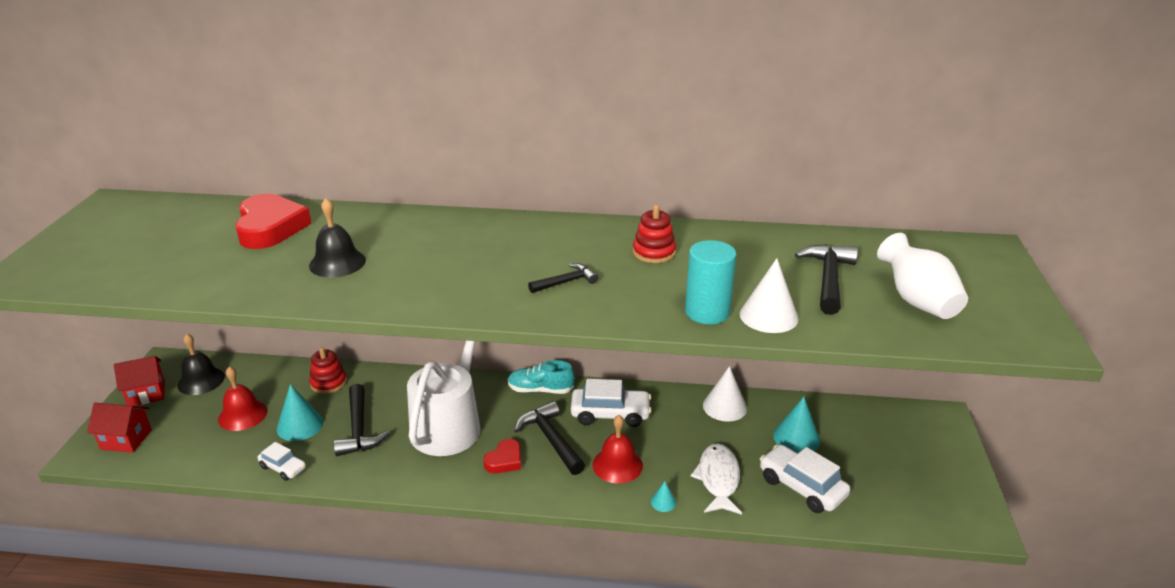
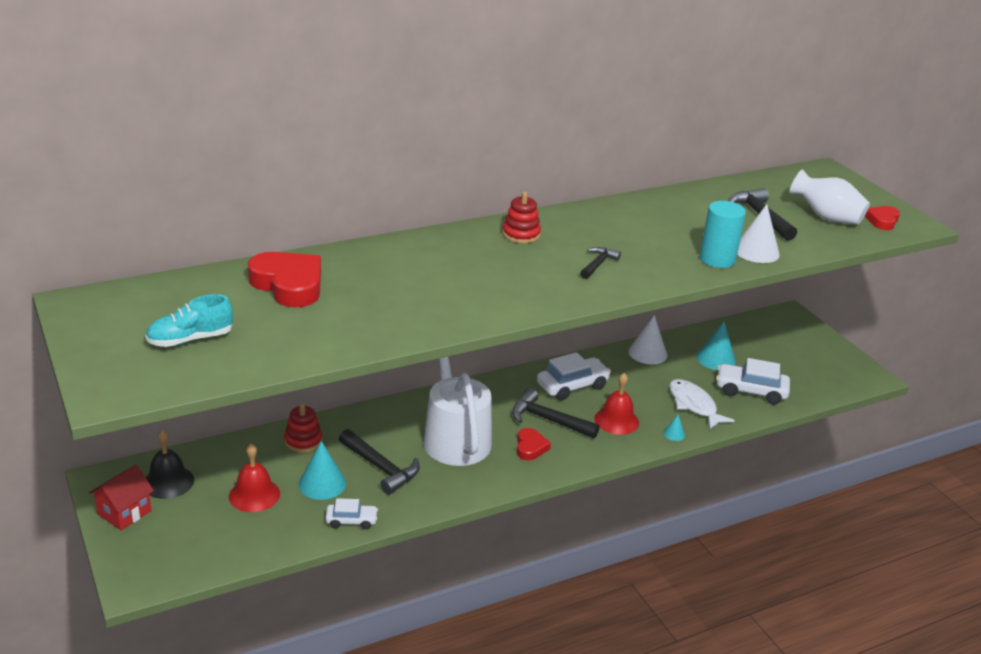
camera: 35 degrees left, 0 degrees up
red house [87,403,152,453] -> none
black bell [309,198,366,278] -> none
turquoise shoe [508,360,575,394] -> turquoise shoe moved to [145,294,233,347]
red stacking toy [633,205,676,263] -> red stacking toy moved to [502,192,541,243]
none -> red heart [864,206,900,230]

